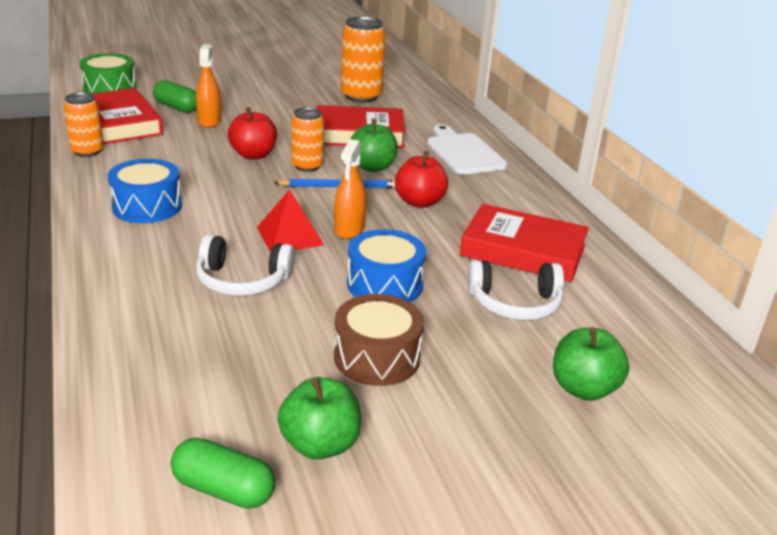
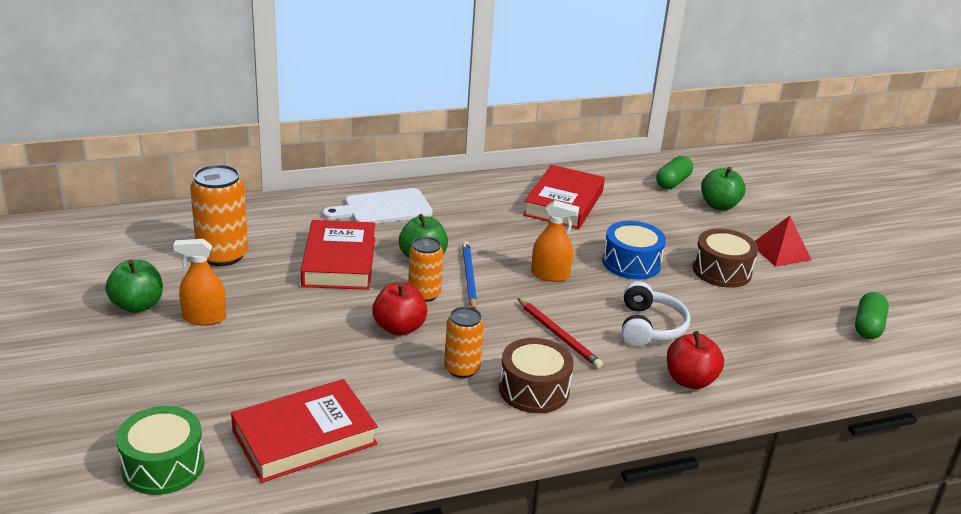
camera: 90 degrees left, 0 degrees up
orange can [64,92,104,157] -> orange can moved to [444,307,484,378]
blue drum [108,159,182,223] -> brown drum [499,338,574,413]
green capsule [153,80,196,113] -> green capsule moved to [656,156,693,189]
orange spray bottle [196,44,222,128] -> orange spray bottle moved to [173,239,226,326]
red pyramid [257,189,324,253] -> red pyramid moved to [755,216,811,267]
green apple [278,377,361,460] -> green apple moved to [106,260,163,313]
red apple [395,151,448,208] -> red apple moved to [667,331,724,389]
white headphones [468,260,564,320] -> none
none -> red pencil [517,298,603,368]

